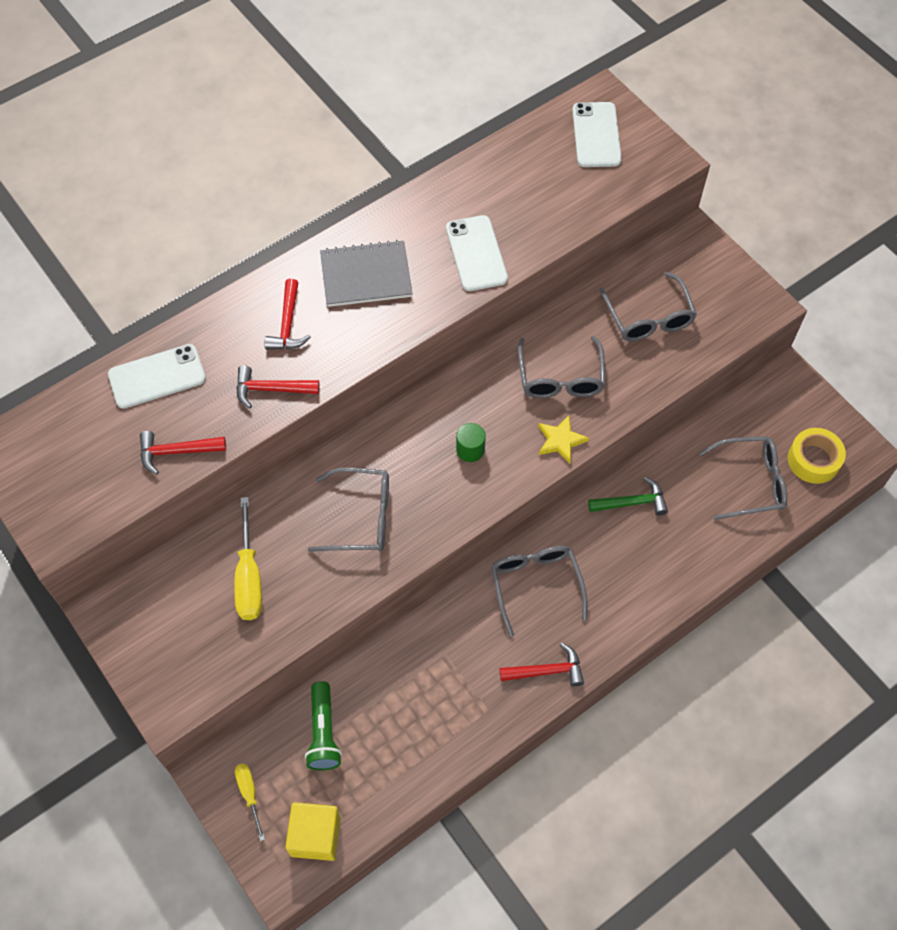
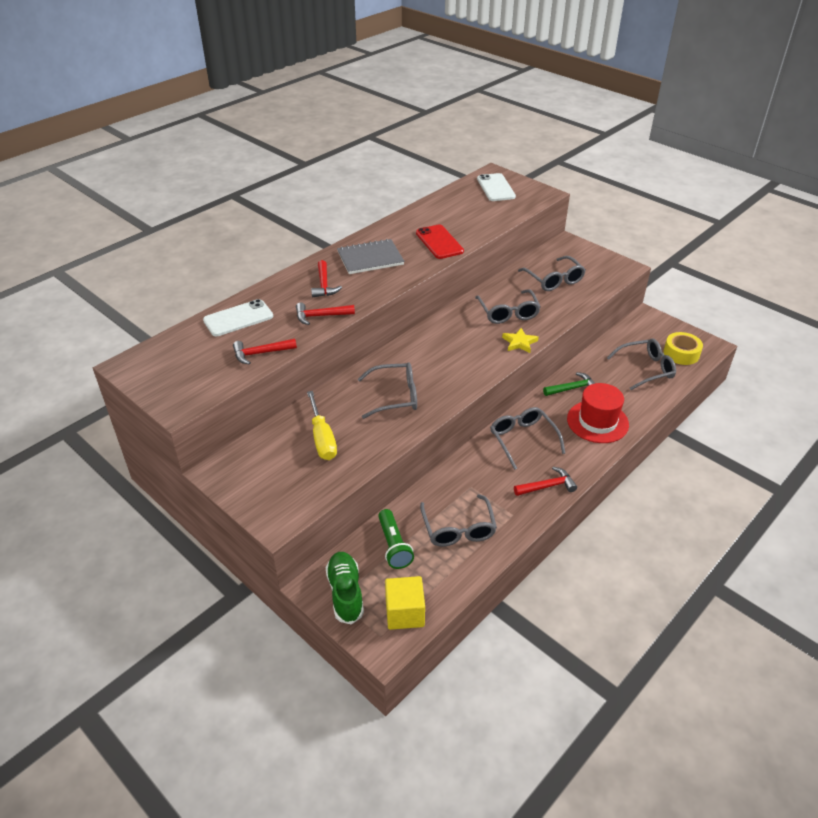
camera: 10 degrees left, 20 degrees down
yellow screwdriver [235,763,265,841] -> green shoe [326,552,364,625]
white phone [446,215,508,291] -> red phone [416,225,464,259]
green cylinder [456,423,486,462] -> none
none -> grey glasses [420,494,497,547]
none -> red hat [567,383,629,443]

